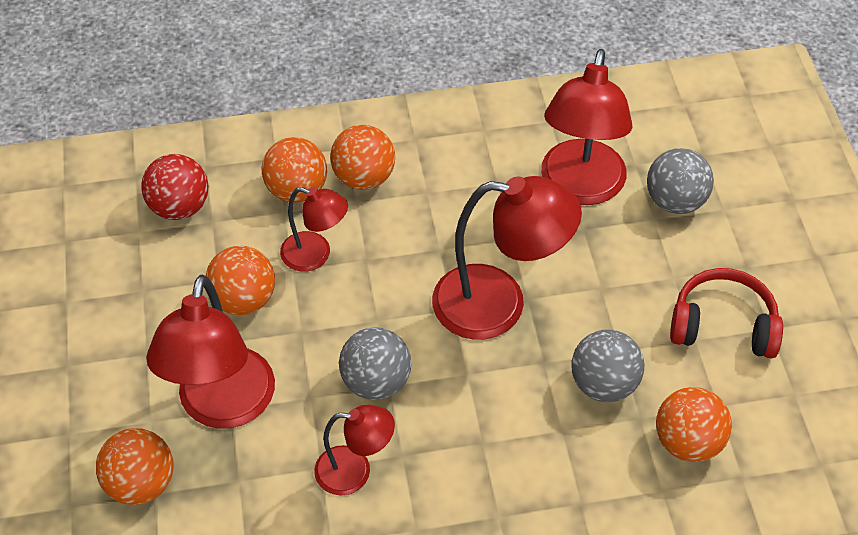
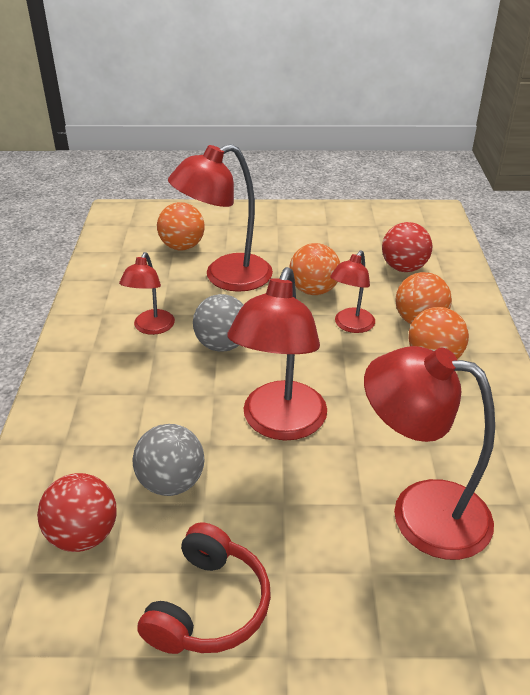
camera: 100 degrees right, 15 degrees down
red lamp [146,275,275,429] -> red lamp turned 45 degrees counterclockwise [168,144,273,292]
grey ball [647,148,714,214] -> none
orange ball [656,387,732,462] -> red ball [37,473,117,552]

